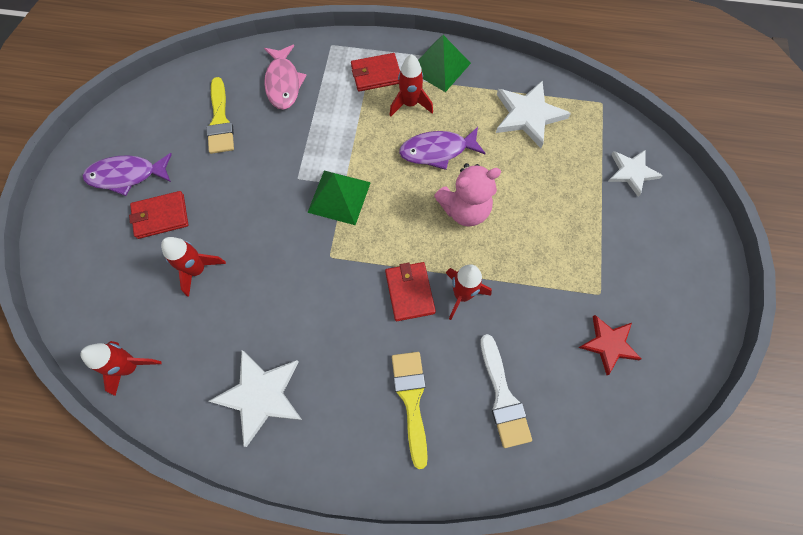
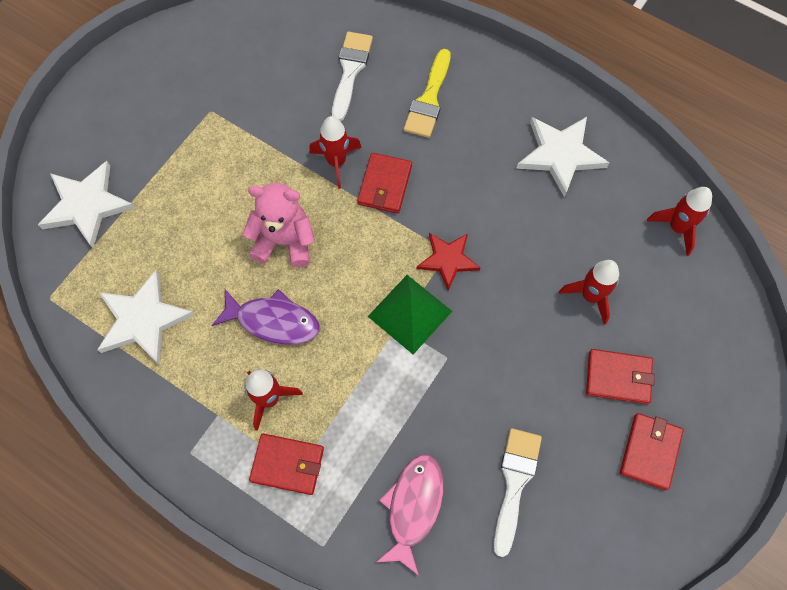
camera: 155 degrees left, 0 degrees up
purple fish [83,153,172,196] -> red wallet [620,413,684,490]
yellow brush [206,77,234,154] -> white brush [494,428,542,557]
green pyramid [418,35,471,92] -> none
red star [578,315,641,375] -> red star moved to [417,233,480,291]
white star [608,149,663,197] -> white star [38,161,135,248], size x1.50

